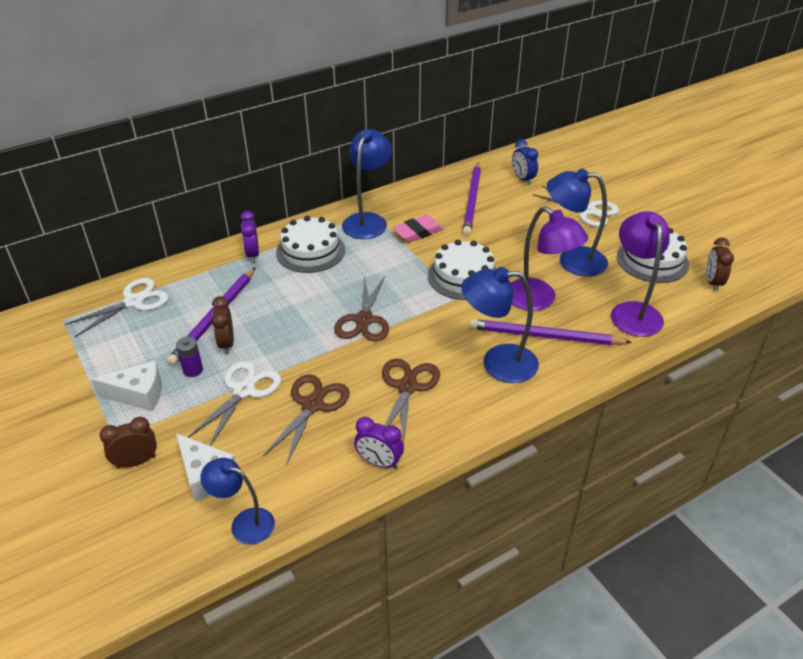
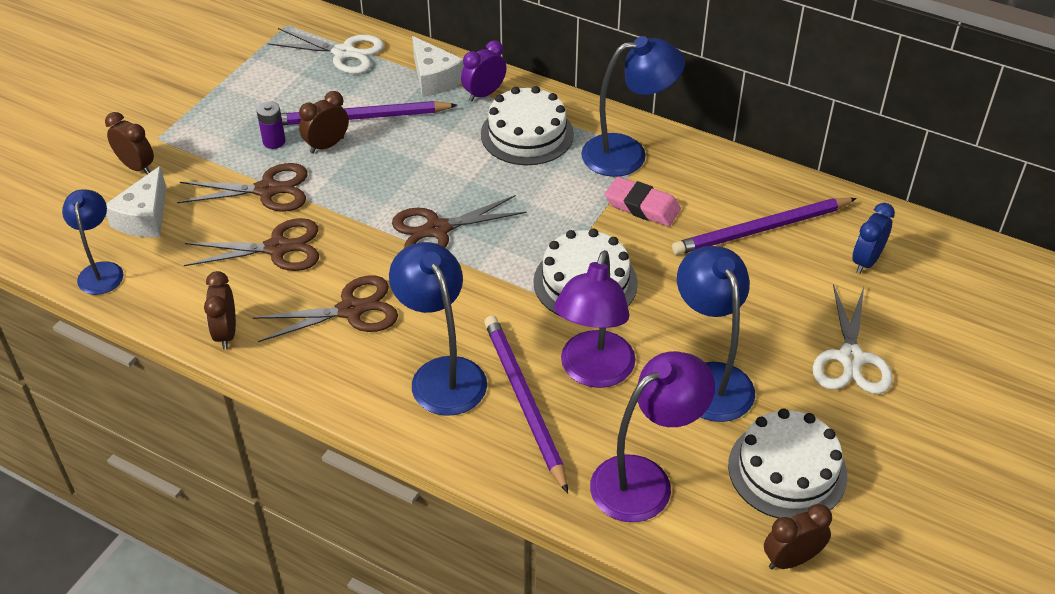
camera: 60 degrees right, 5 degrees up
white cheese [91,361,162,411] -> white cheese moved to [412,36,464,97]
white scissors [188,361,282,446] -> brown scissors [177,163,308,212]
purple clock [354,417,404,469] -> brown clock [204,271,236,349]

